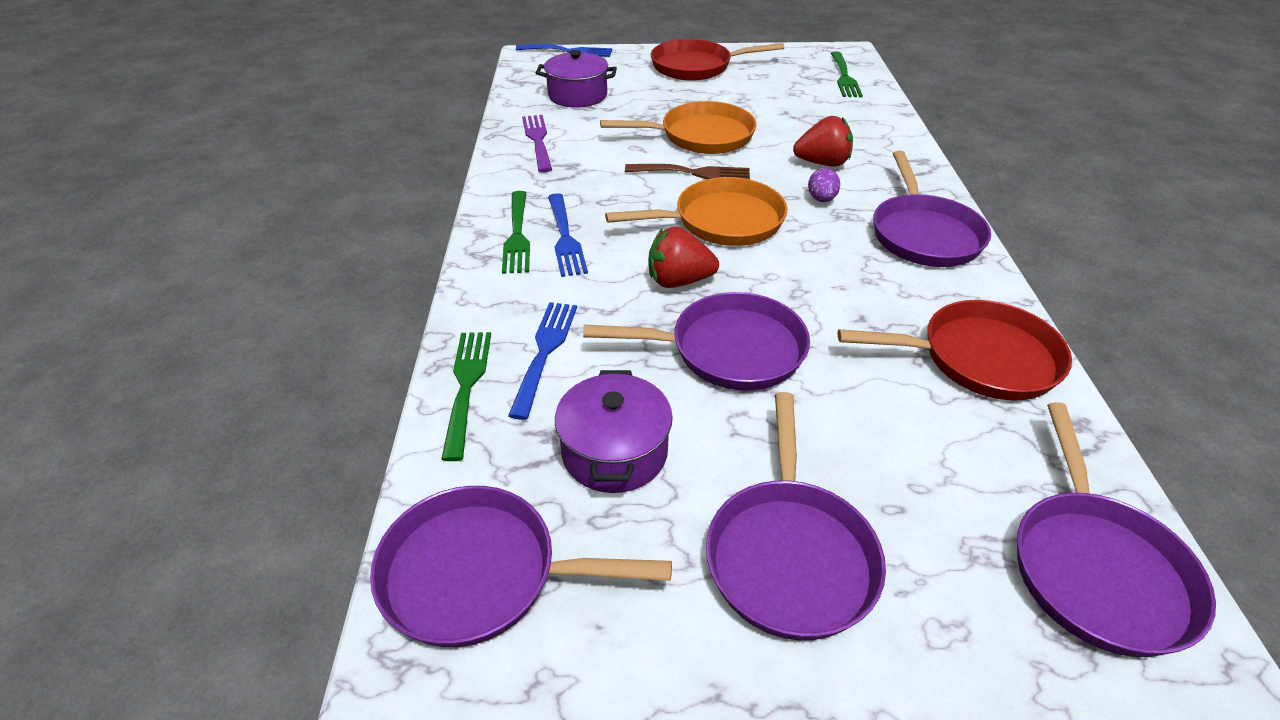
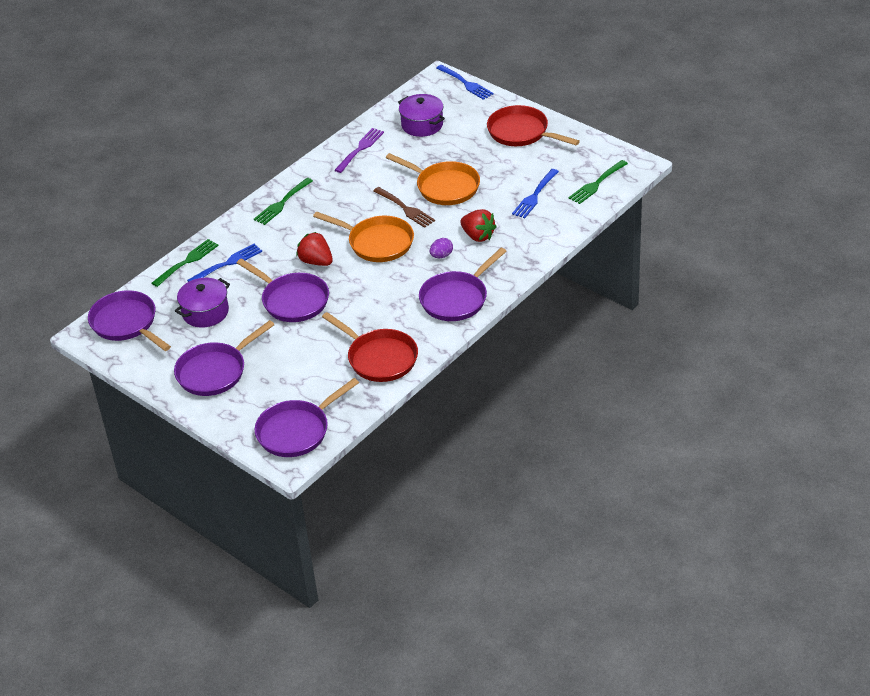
camera: 45 degrees right, 0 degrees up
blue fork [548,193,588,277] -> blue fork moved to [512,169,559,218]

